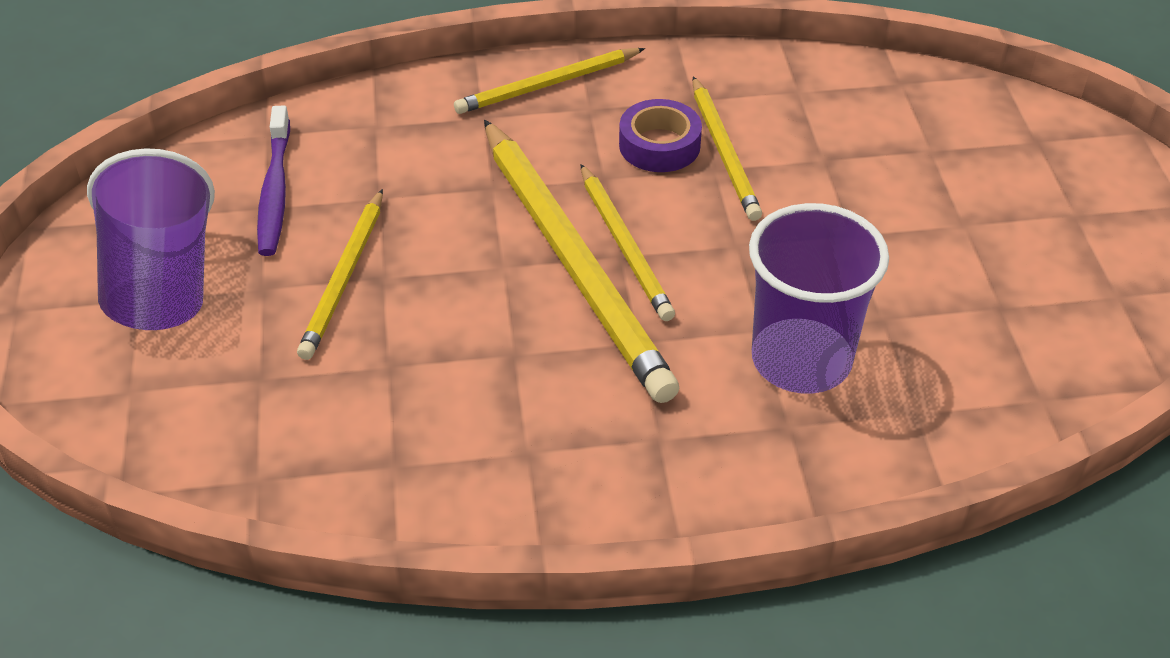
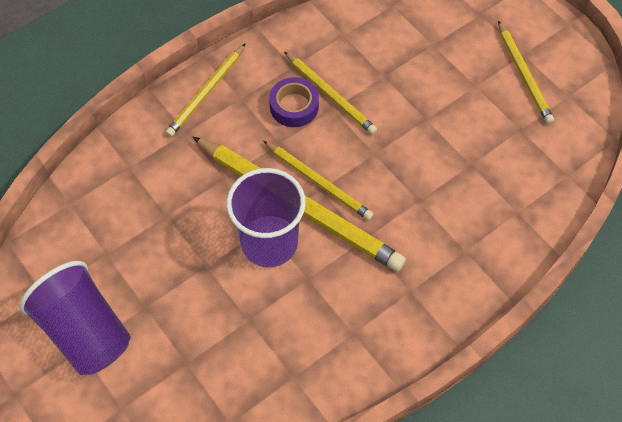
camera: 30 degrees left, 15 degrees up
purple toothbrush [257,106,290,256] -> none
yellow pencil [297,189,383,360] -> yellow pencil moved to [498,21,554,124]
purple cup [749,203,889,394] -> purple cup moved to [226,168,306,267]

